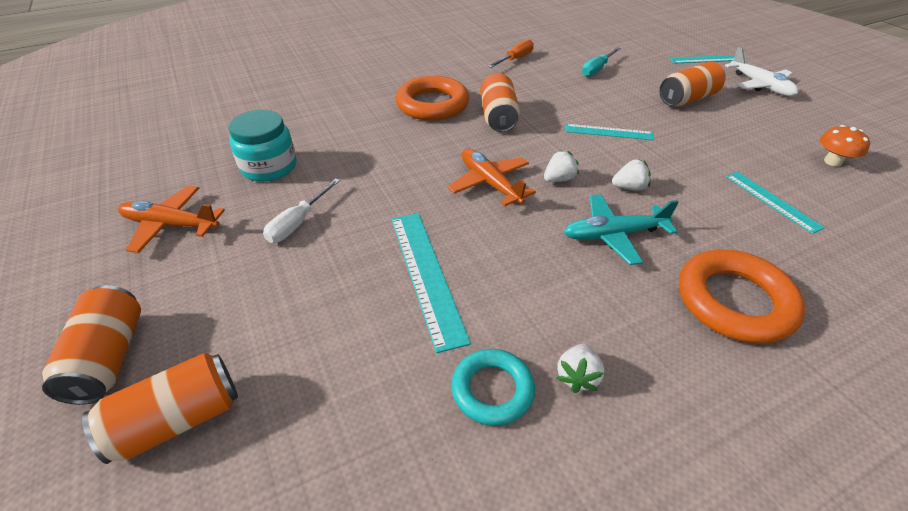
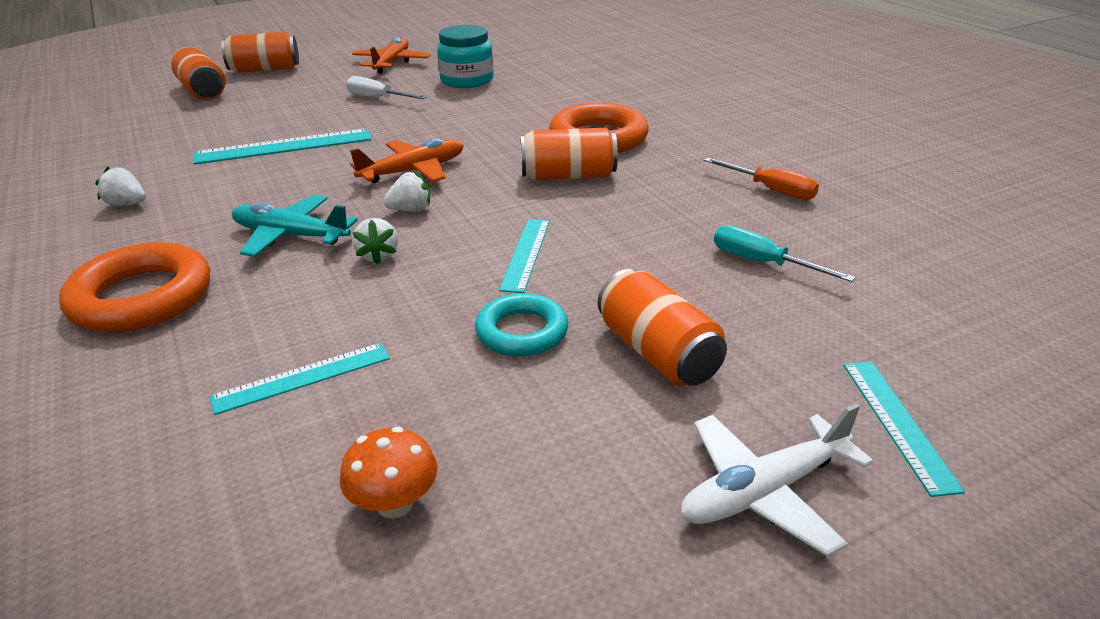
camera: 90 degrees right, 10 degrees down
turquoise ring [451,349,535,426] -> turquoise ring moved to [475,293,568,357]
white strawberry [544,150,579,182] -> white strawberry turned 75 degrees counterclockwise [383,171,430,211]
turquoise plane [564,194,679,265] -> turquoise plane turned 60 degrees counterclockwise [232,195,358,257]

